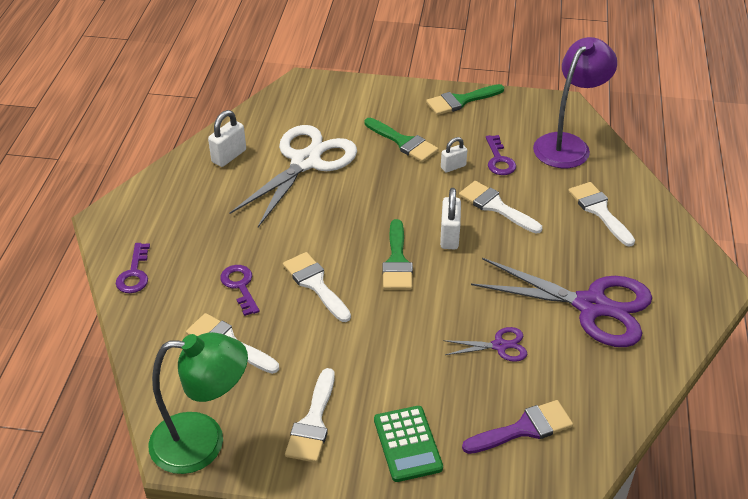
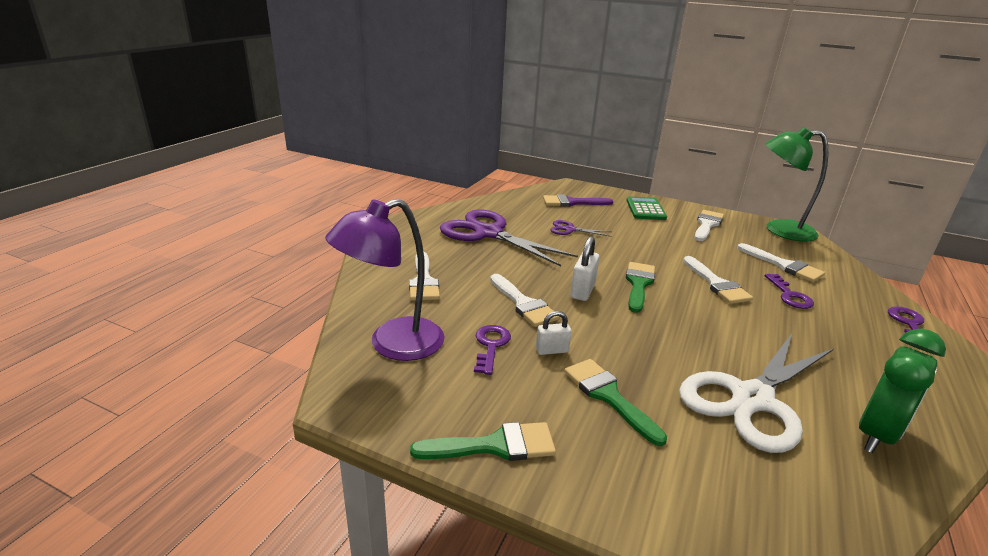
camera: 165 degrees left, 15 degrees down
white padlock [208,110,246,167] -> green clock [859,329,946,453]

